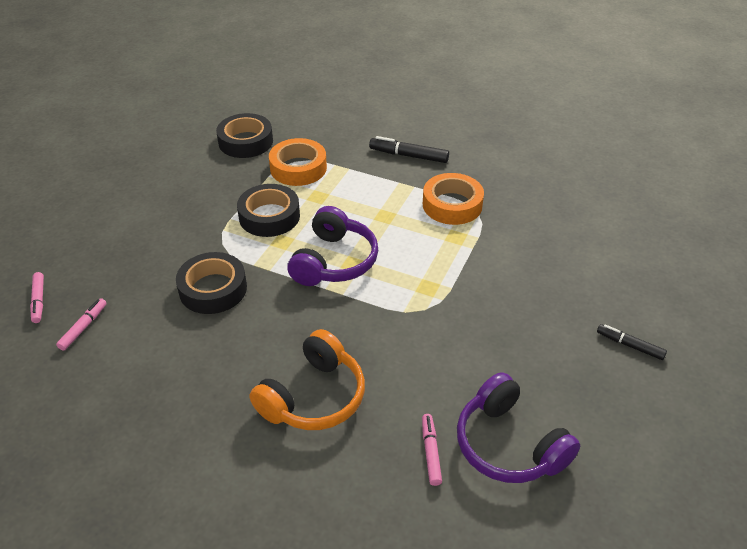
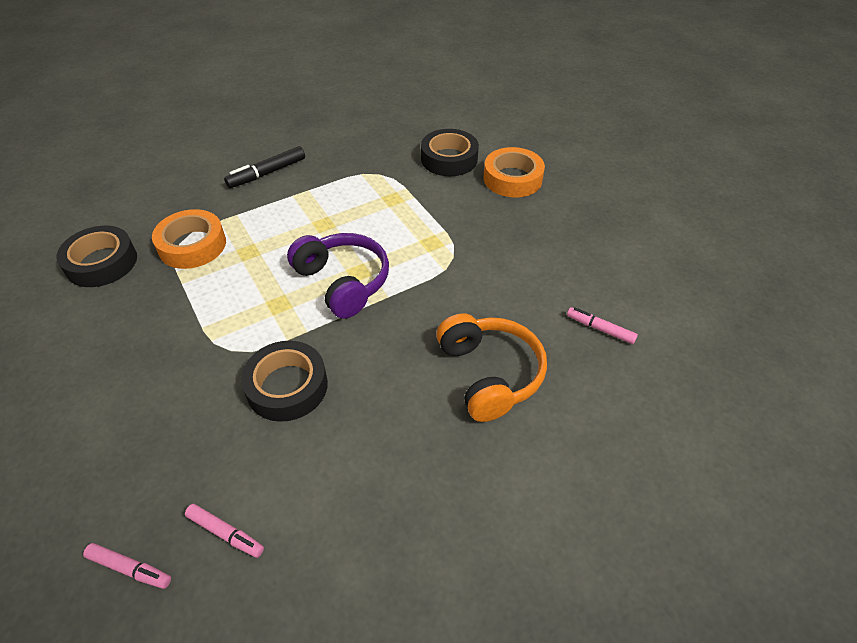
camera: 55 degrees left, 5 degrees up
pink marker [56,298,107,351] -> pink marker turned 150 degrees clockwise [185,504,264,558]
black tape [237,184,300,237] -> black tape moved to [421,129,479,176]
orange tape [423,173,484,225] -> orange tape moved to [483,147,545,197]
purple headphones [457,372,580,483] -> none
black marker [597,324,667,360] -> none

